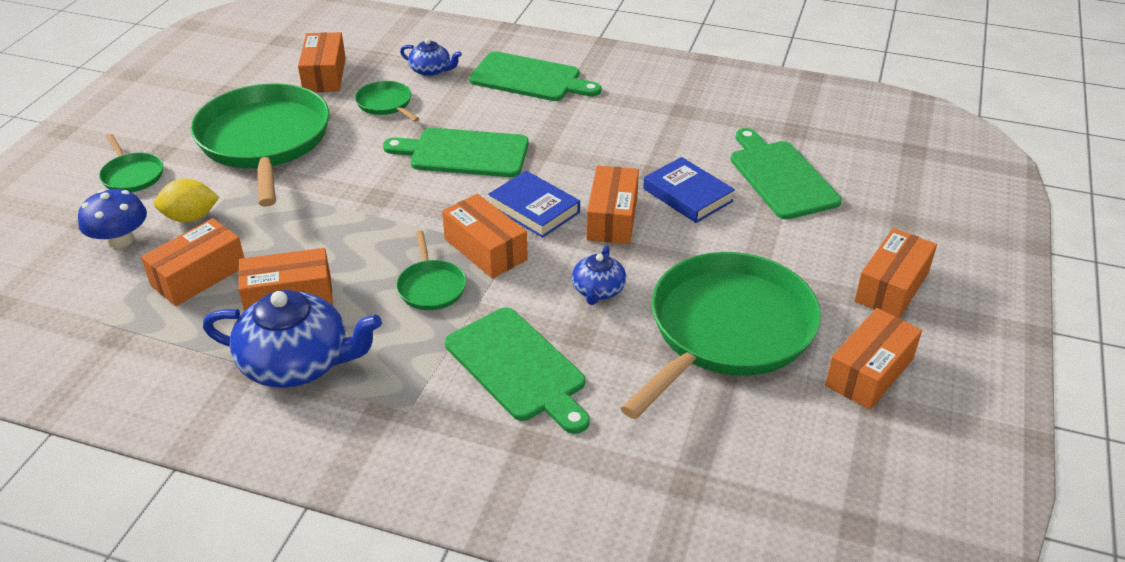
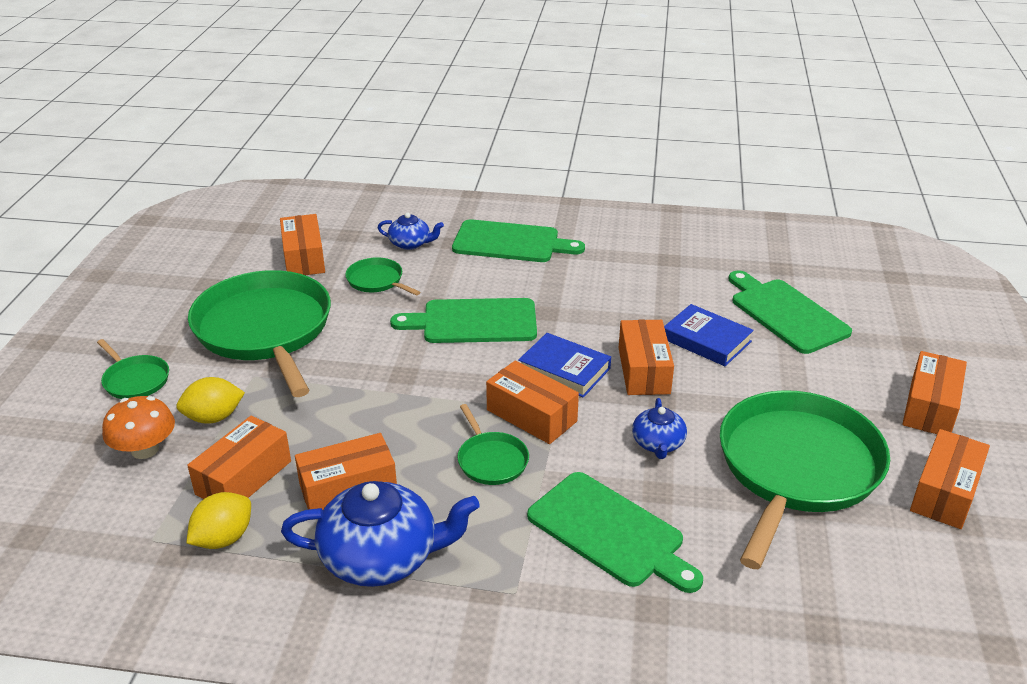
camera: 10 degrees left, 5 degrees down
blue mushroom [78,189,147,248] -> orange mushroom [102,396,175,459]
none -> yellow lemon [186,492,251,549]

